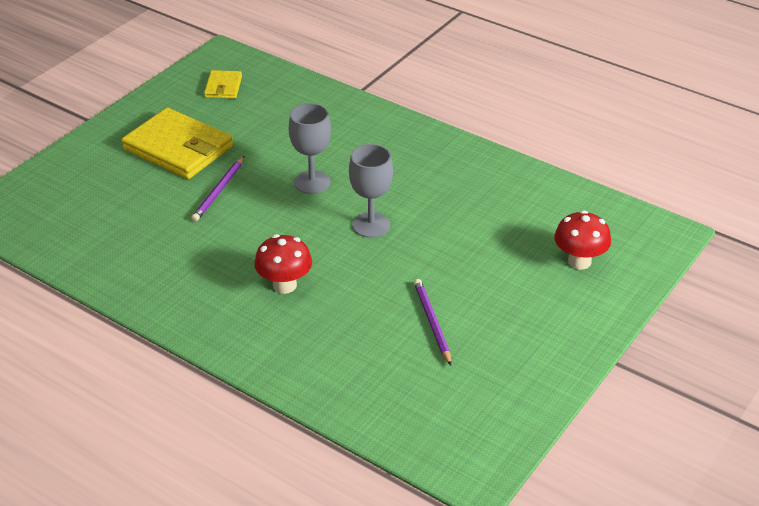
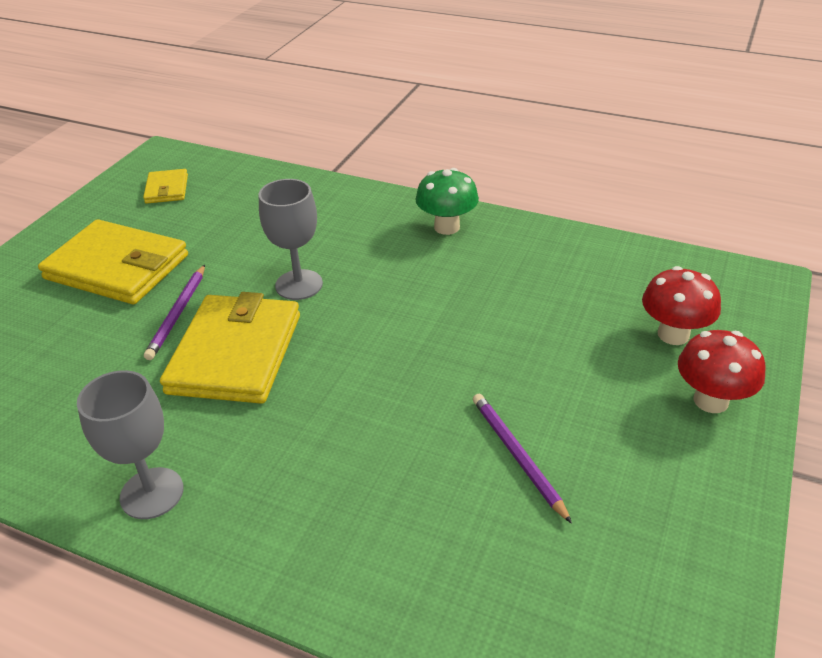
camera: 10 degrees left, 0 degrees up
red mushroom [254,234,312,294] -> red mushroom moved to [678,330,766,413]
grey goblet [349,144,393,238] -> grey goblet moved to [77,370,184,519]
none -> yellow wallet [160,292,300,404]
none -> green mushroom [415,168,479,235]

